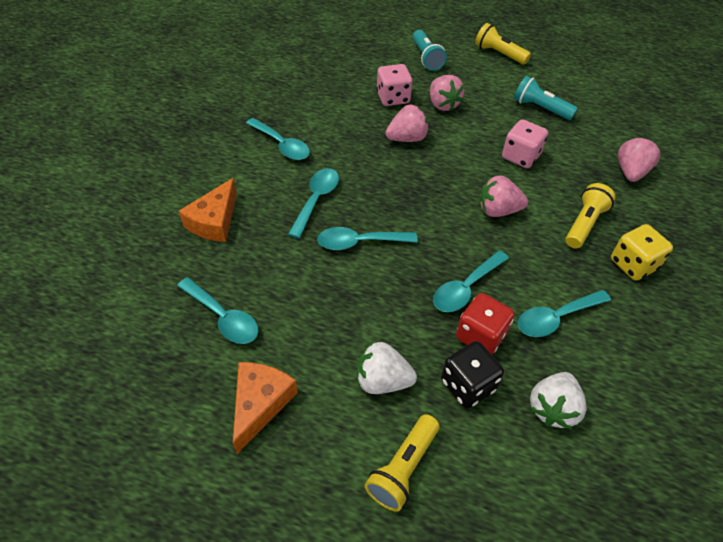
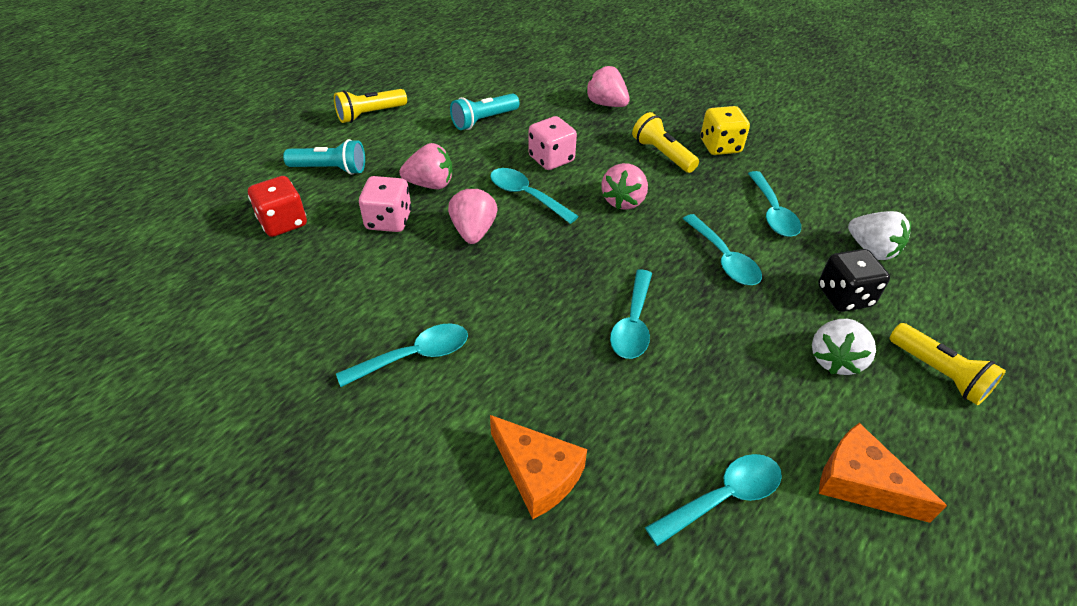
camera: 70 degrees left, 5 degrees down
turquoise spoon [288,168,339,238] -> turquoise spoon moved to [490,168,579,224]
red dice [456,293,515,355] -> red dice moved to [248,176,307,237]

